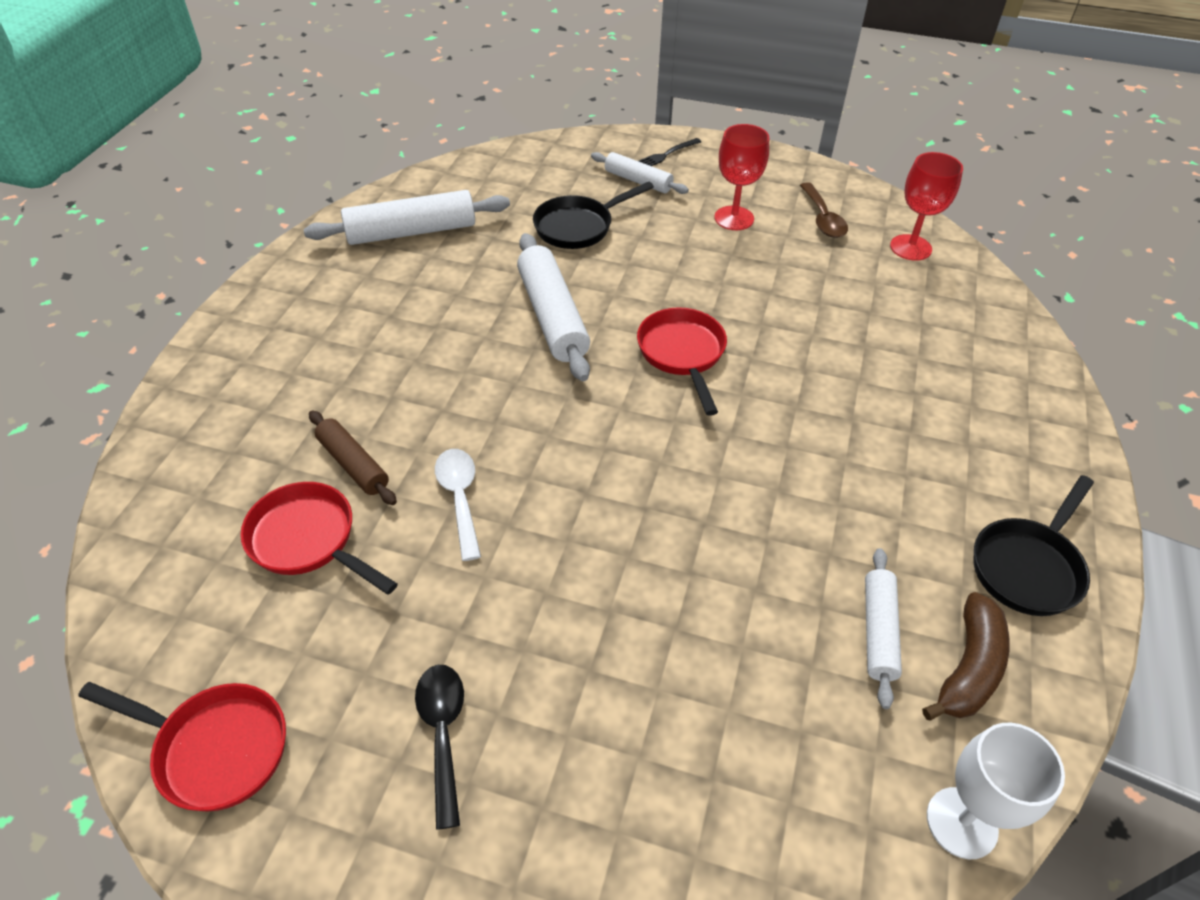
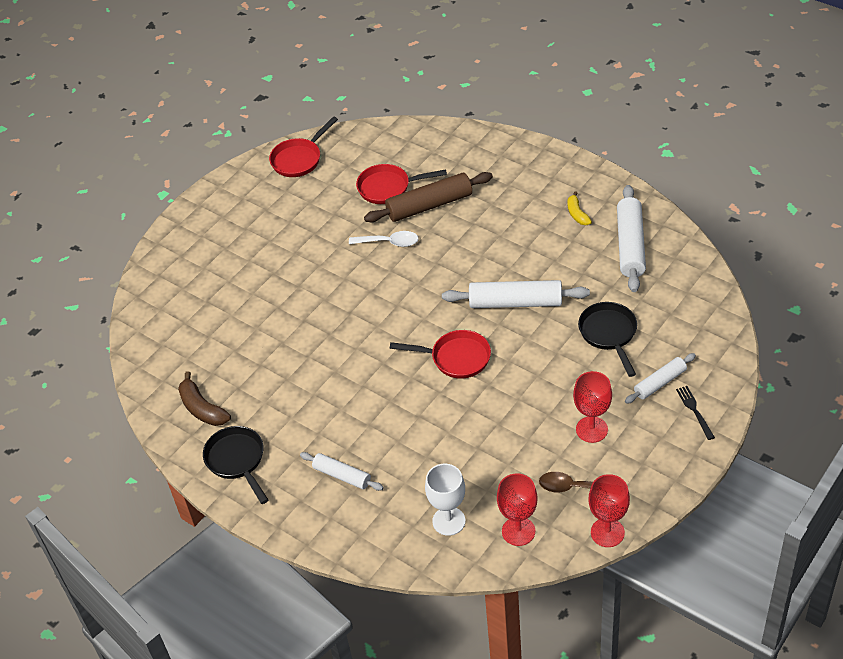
camera: 115 degrees right, 0 degrees up
red pan [240,482,398,595] -> red pan turned 150 degrees counterclockwise [356,164,447,204]
brown rolling pin [309,410,397,505] -> brown rolling pin [364,172,493,222], size x1.68
black spoon [415,665,464,830] -> none
white rolling pin [865,548,902,709] -> white rolling pin moved to [300,452,384,491]
white goblet [927,723,1065,859] -> white goblet moved to [425,464,466,536]
none -> yellow banana [568,191,592,225]
none -> red goblet [588,474,630,547]

